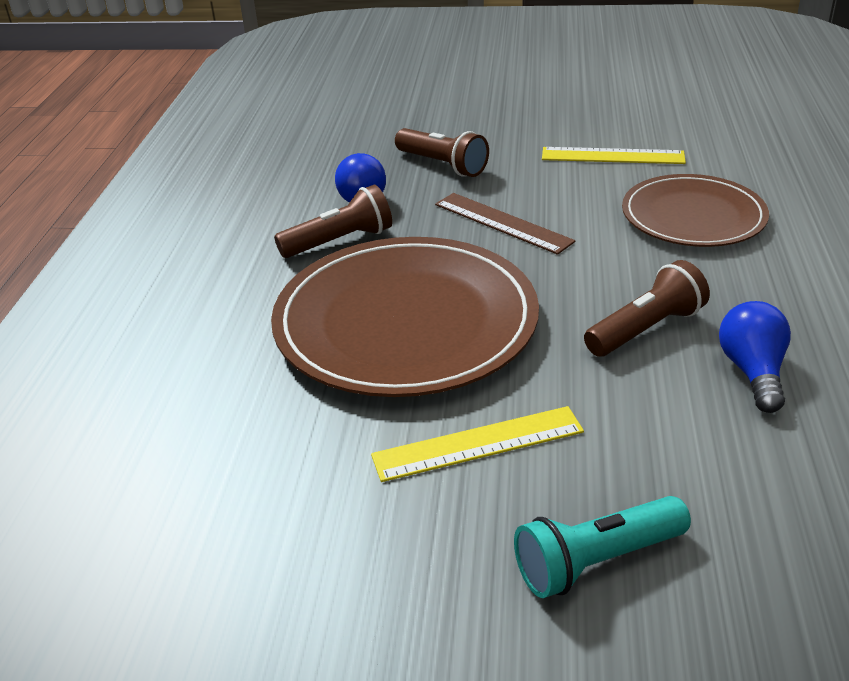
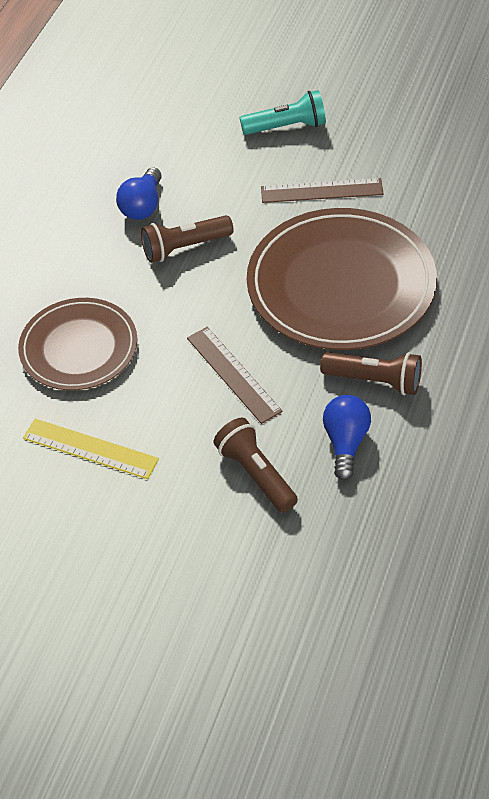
camera: 165 degrees left, 15 degrees up
brown flashlight [274,185,392,258] -> brown flashlight turned 150 degrees counterclockwise [320,352,422,395]
yellow ruler [371,406,584,482] -> brown ruler [261,178,384,203]

